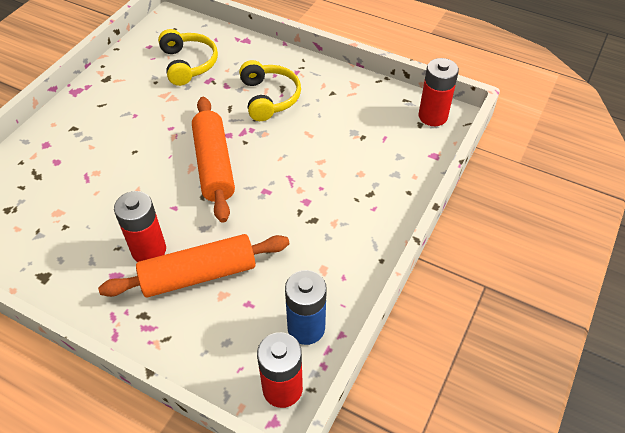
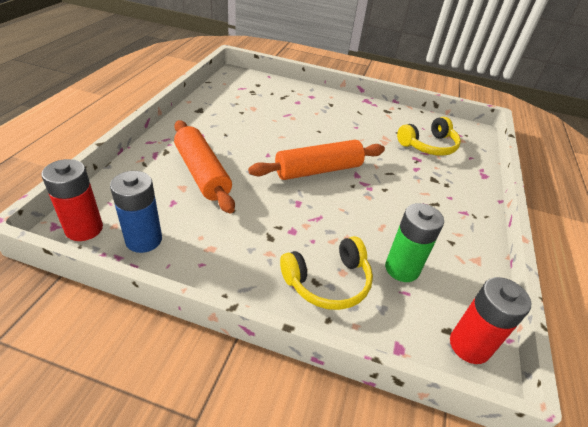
camera: 75 degrees right, 10 degrees down
red battery [114,191,166,262] -> none
yellow headphones [239,60,301,121] -> yellow headphones moved to [280,236,373,310]
none -> green battery [385,203,444,282]

